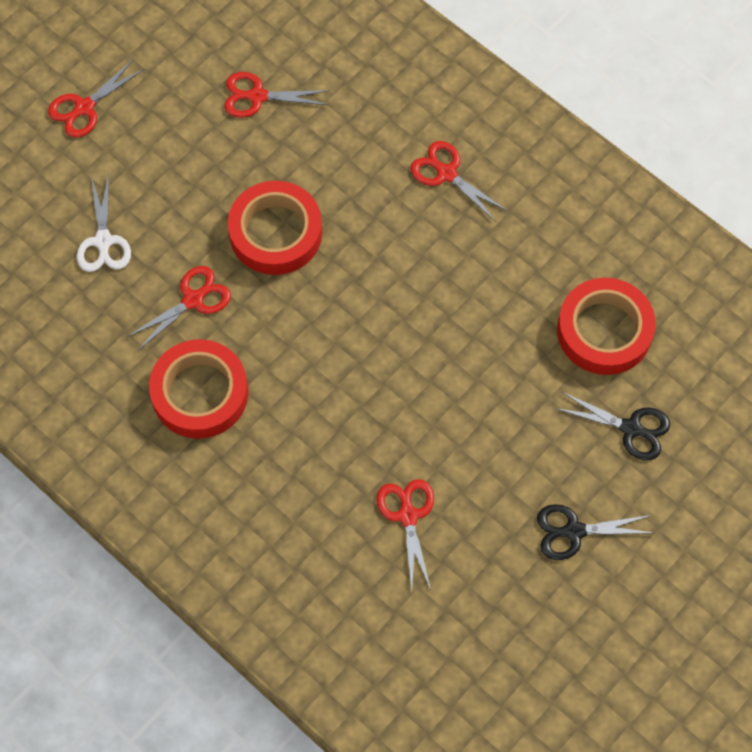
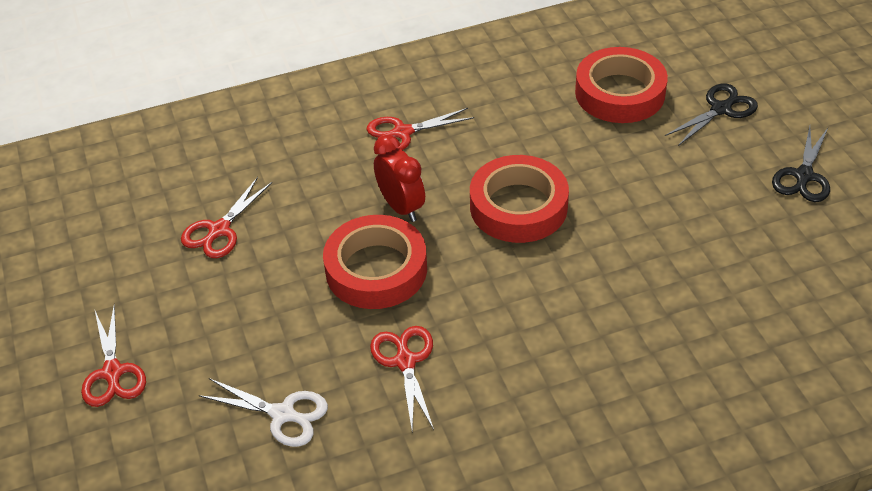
camera: 60 degrees left, 20 degrees down
red tape [149,339,248,439] -> red tape moved to [470,155,569,243]
red scissors [377,479,434,590] -> none
none -> red clock [374,135,425,222]

